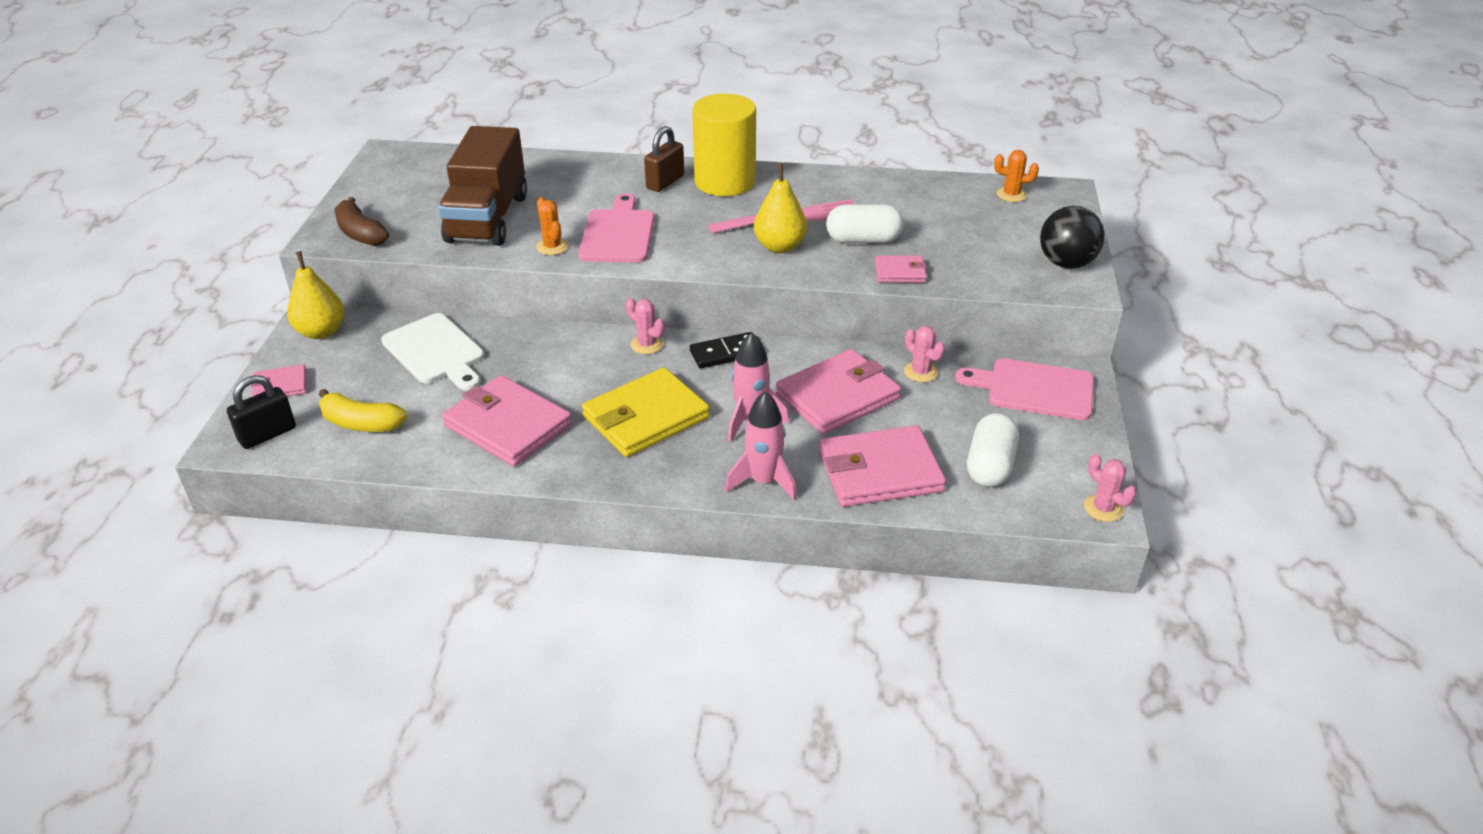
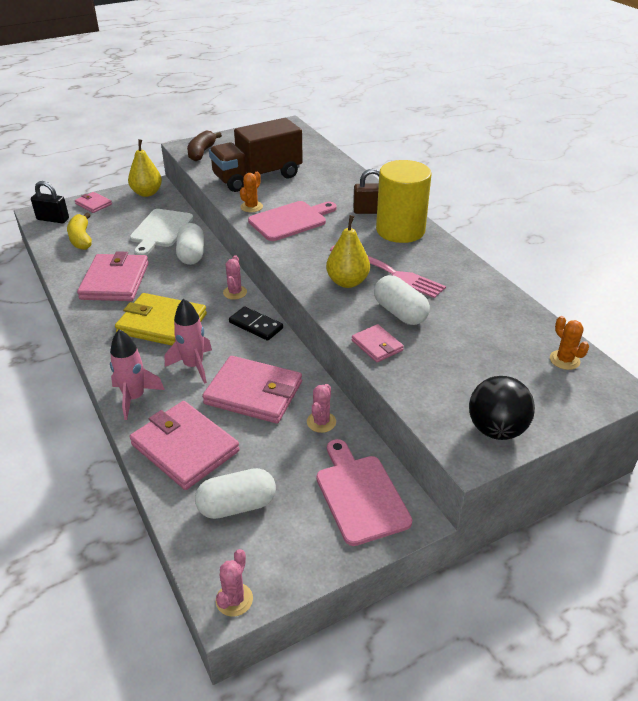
camera: 55 degrees right, 0 degrees up
none -> white capsule [176,223,204,265]

